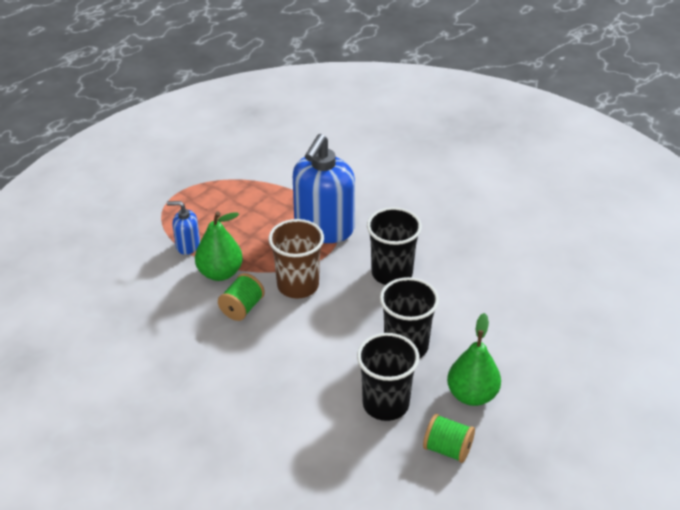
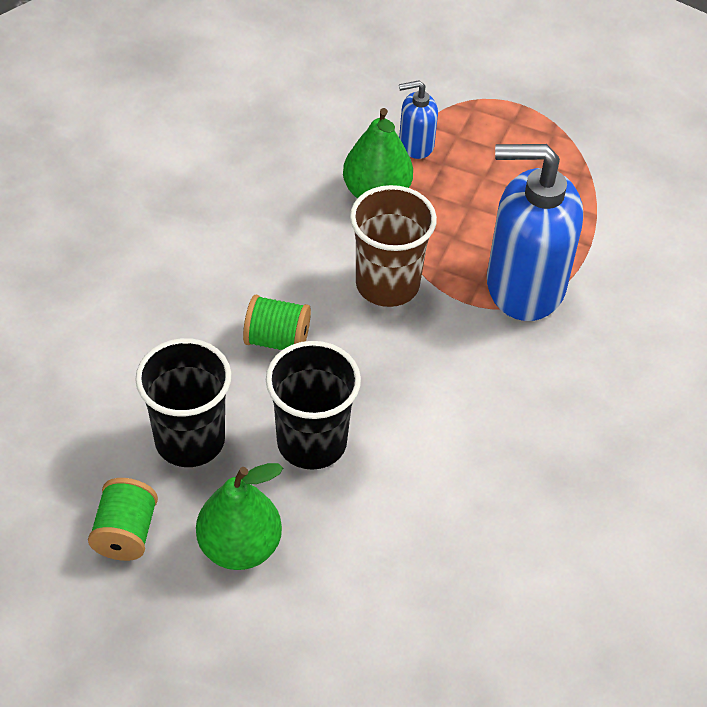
camera: 70 degrees right, 10 degrees up
blue soap dispenser [167,201,200,255] -> blue soap dispenser turned 90 degrees counterclockwise [399,80,438,159]
green spool [218,273,265,321] -> green spool moved to [243,295,311,350]
black cup [367,207,422,285] -> none

